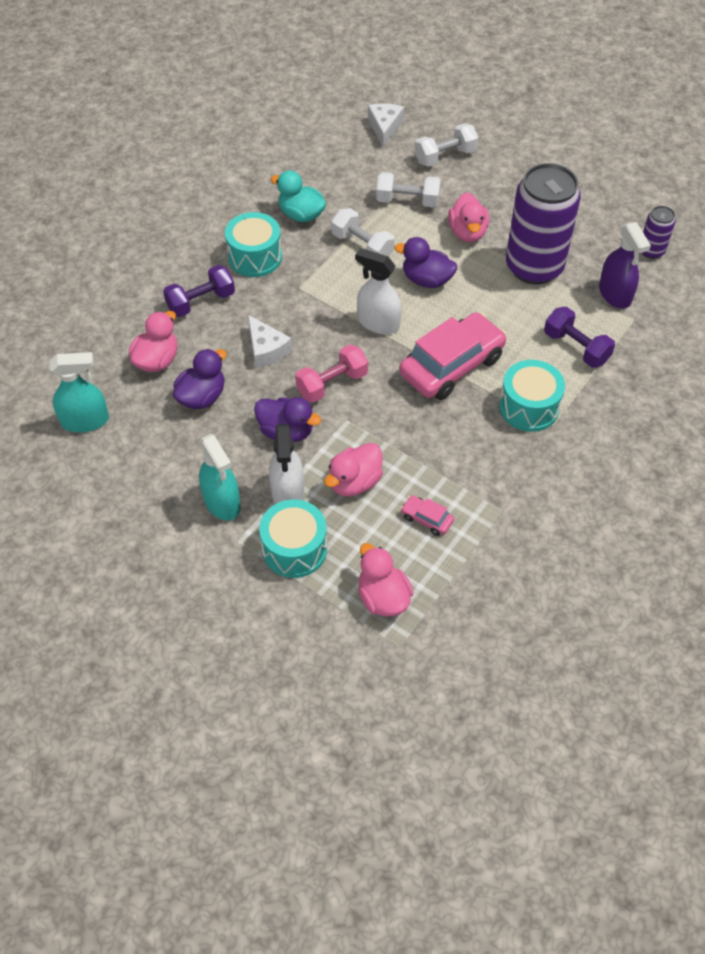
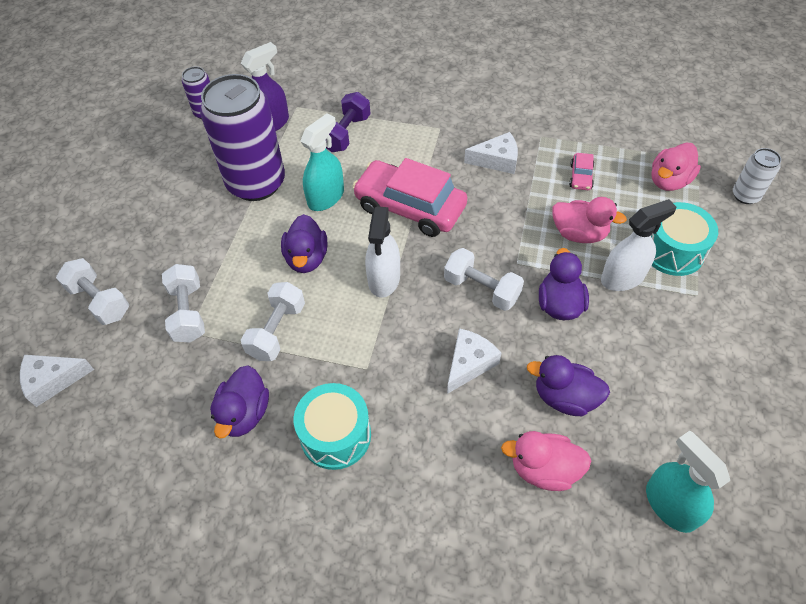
camera: 110 degrees left, 0 degrees up
purple dumbbell [163,265,235,317] -> none
turquoise spray bottle [199,434,241,520] -> turquoise spray bottle moved to [300,113,344,211]
turquoise duck [271,170,326,222] -> purple duck [210,366,269,439]
pink dumbbell [295,344,368,403] -> white dumbbell [444,248,524,311]
pink duck [448,192,489,242] -> none
turquoise drum [499,360,565,432] -> none
none -> white cheese [464,132,518,174]
none -> white can [733,148,781,204]

